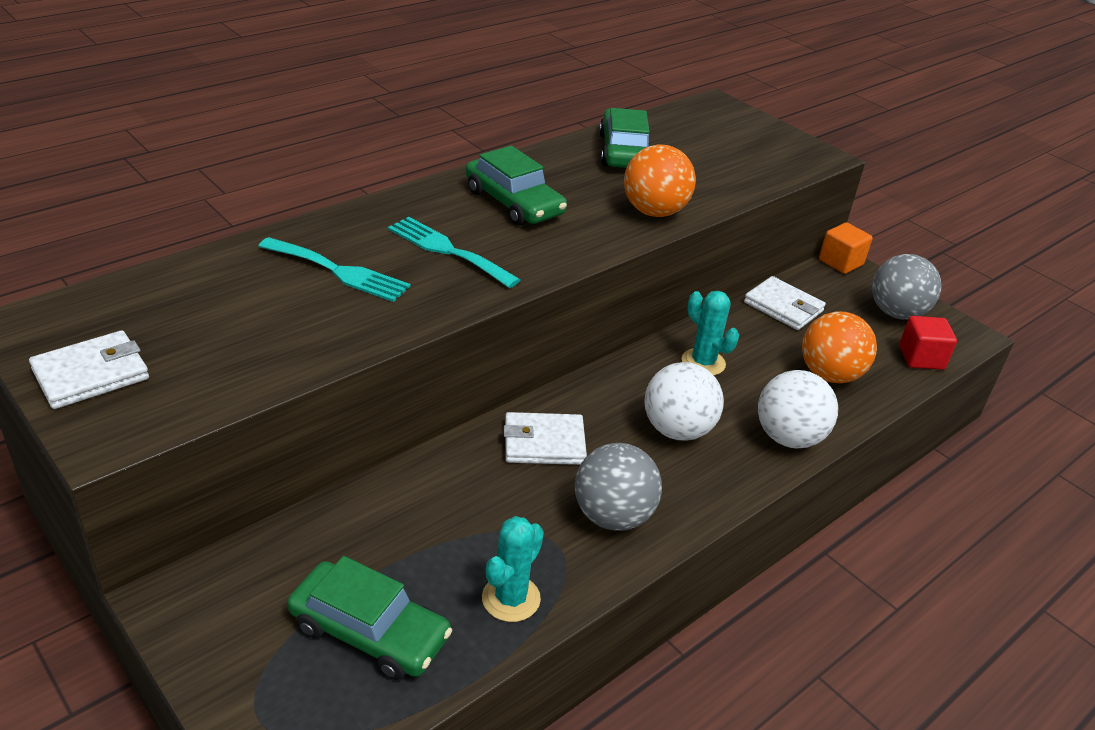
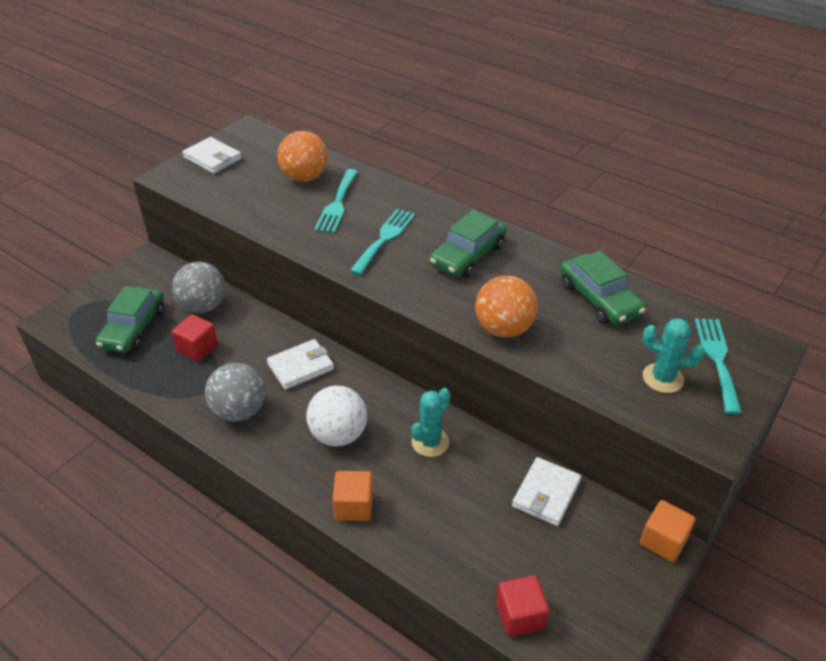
camera: 80 degrees right, 5 degrees up
turquoise cactus [482,516,544,622] -> turquoise cactus moved to [642,318,705,393]
white wallet [504,412,587,465] -> white wallet turned 75 degrees clockwise [267,339,334,390]
green car [599,108,649,168] -> green car turned 75 degrees clockwise [560,251,646,325]
white ball [758,370,838,448] -> orange cube [332,471,373,521]
orange ball [802,311,877,383] -> orange ball moved to [277,131,328,182]
grey ball [872,254,942,320] -> grey ball moved to [172,262,226,313]
none -> red cube [172,314,218,362]
none -> turquoise fork [695,318,742,415]

